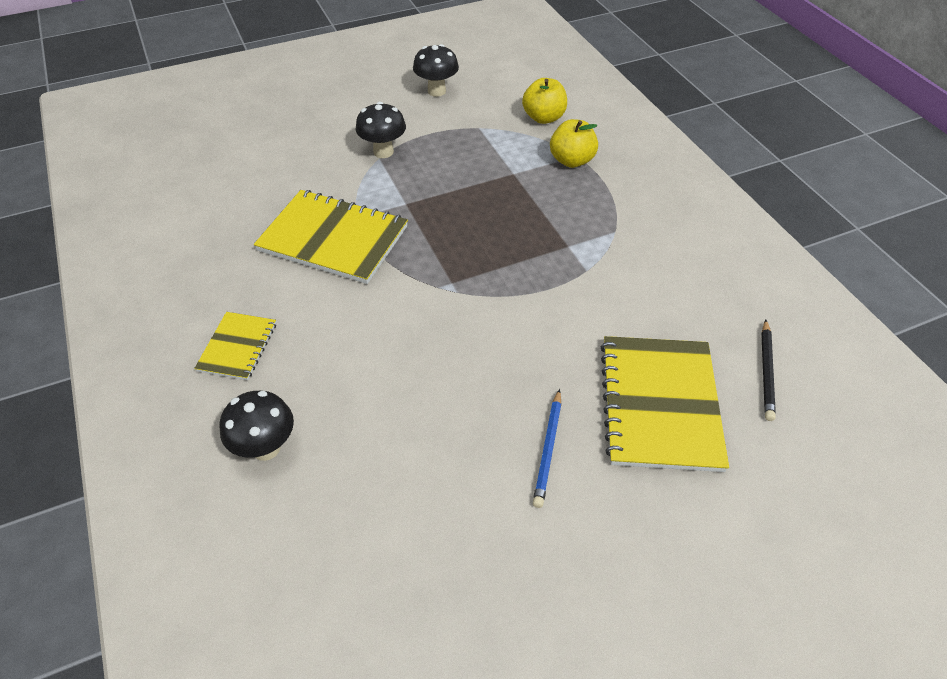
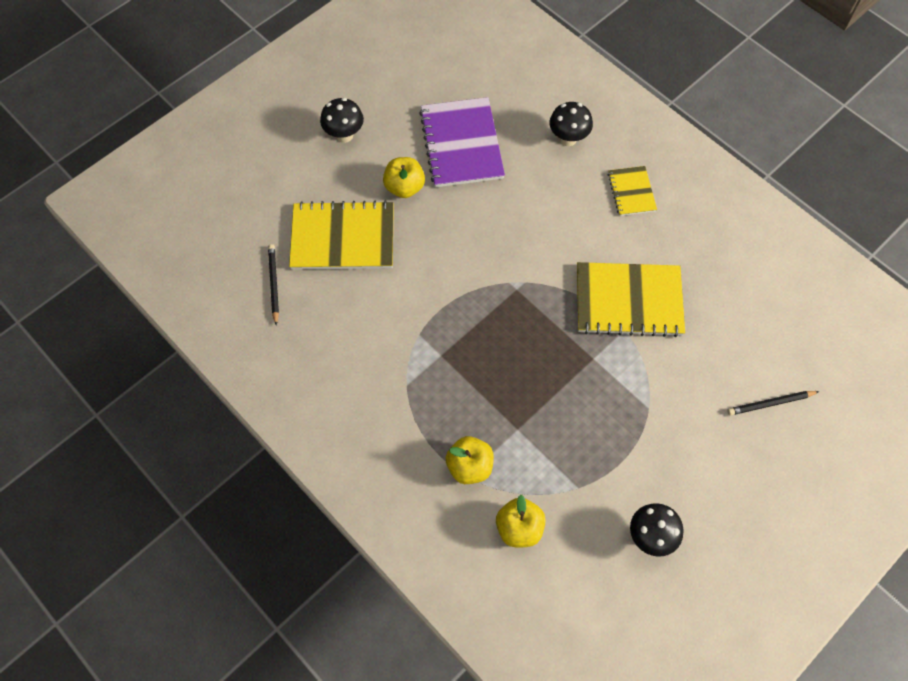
camera: 160 degrees right, 15 degrees up
black mushroom [356,102,406,158] -> black mushroom moved to [320,98,364,143]
blue pencil [533,389,561,508] -> yellow apple [383,157,425,198]
yellow notebook [601,336,729,472] -> yellow notebook turned 75 degrees counterclockwise [289,200,394,270]
none -> purple notebook [419,97,505,187]
none -> black pencil [727,391,820,416]

